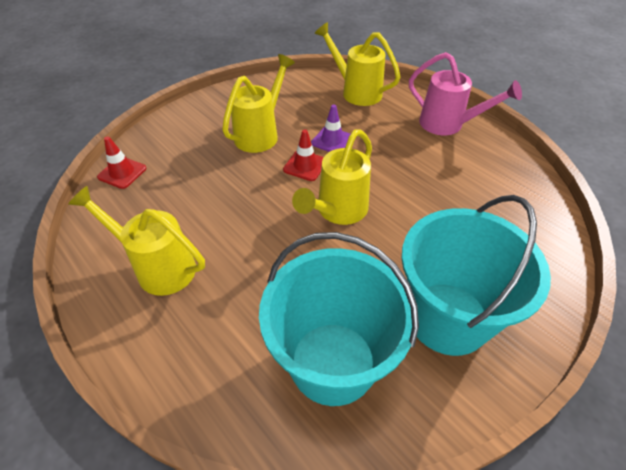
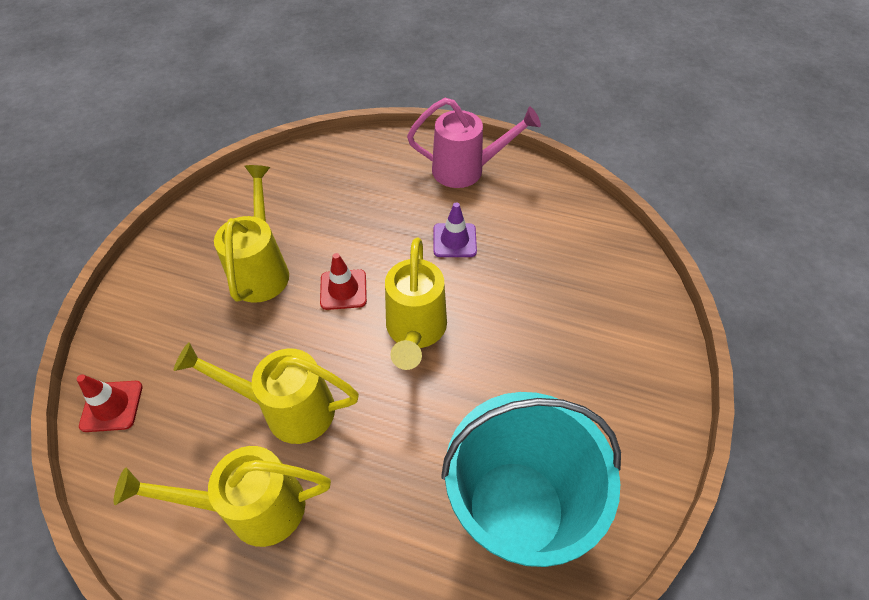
camera: 30 degrees left, 5 degrees up
purple traffic cone [311,105,350,152] -> purple traffic cone moved to [434,202,477,257]
yellow watering can [315,22,400,106] -> yellow watering can moved to [174,342,359,444]
turquoise bucket [401,195,551,356] -> none

